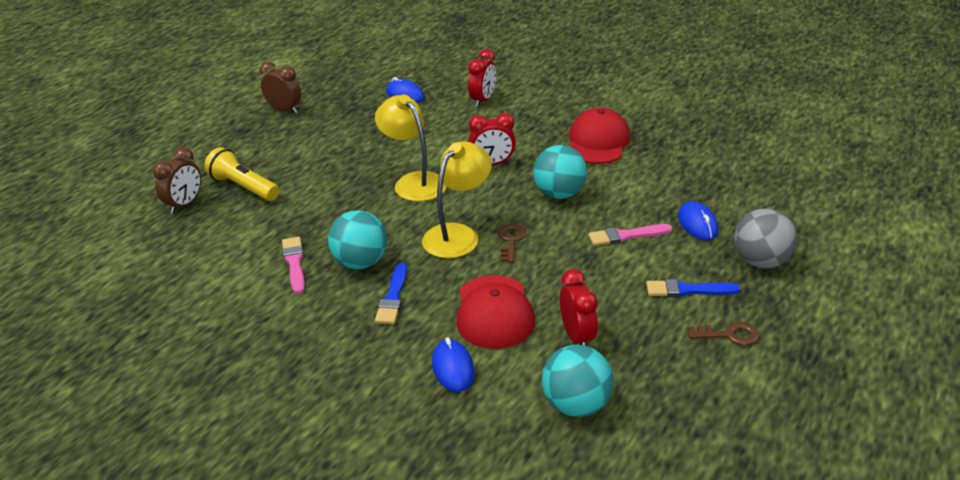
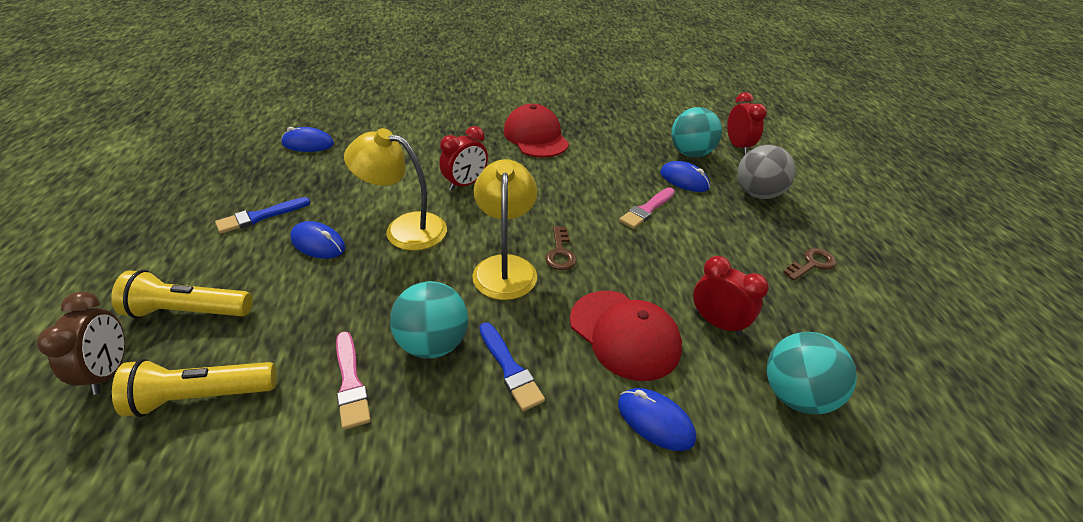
camera: 40 degrees left, 5 degrees up
brown clock [260,62,301,114] -> none
pink brush [282,237,305,294] -> pink brush turned 150 degrees counterclockwise [336,331,371,430]
red clock [468,49,496,107] -> red clock moved to [727,92,767,154]
brown key [498,224,526,262] -> brown key turned 150 degrees counterclockwise [545,226,577,270]
turquoise ball [533,145,587,199] -> turquoise ball moved to [671,107,722,157]
blue brush [646,279,740,297] -> blue brush moved to [215,197,311,234]
none -> yellow flashlight [112,359,277,417]
none -> blue mouse [290,221,345,259]

